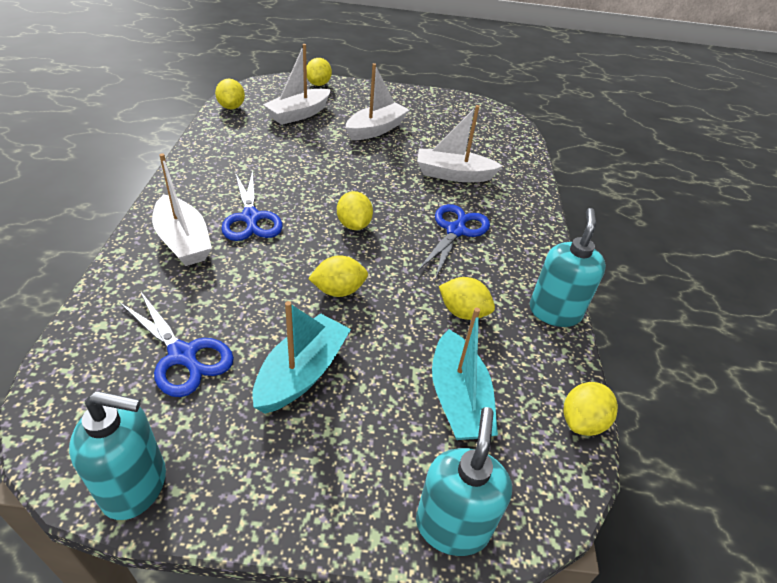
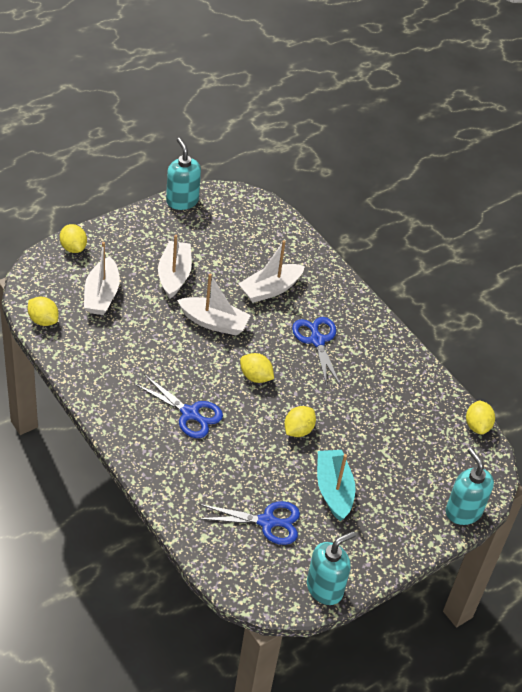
camera: 40 degrees left, 5 degrees up
white boat [152,153,212,266] -> white boat moved to [177,273,251,336]
turquoise boat [432,308,498,440] -> none
yellow lemon [439,277,495,320] -> none
turquoise soap dispenser [530,208,606,327] -> turquoise soap dispenser moved to [166,138,201,210]

